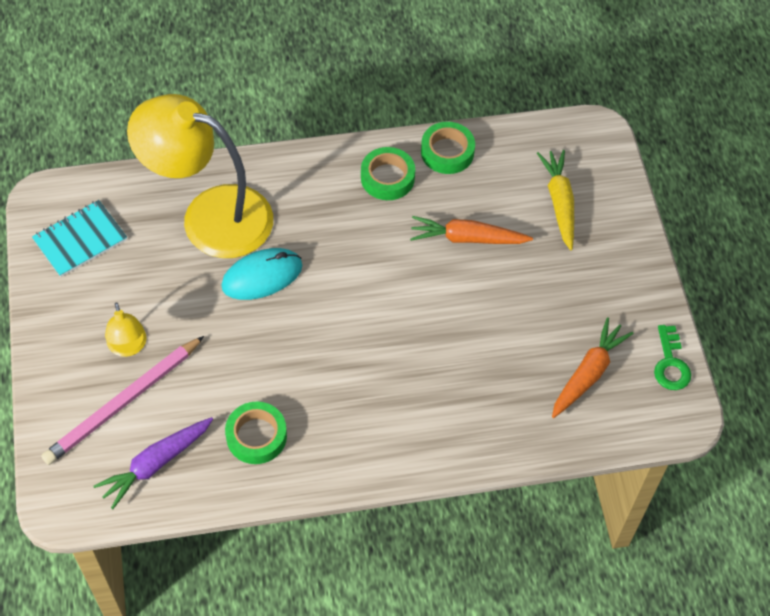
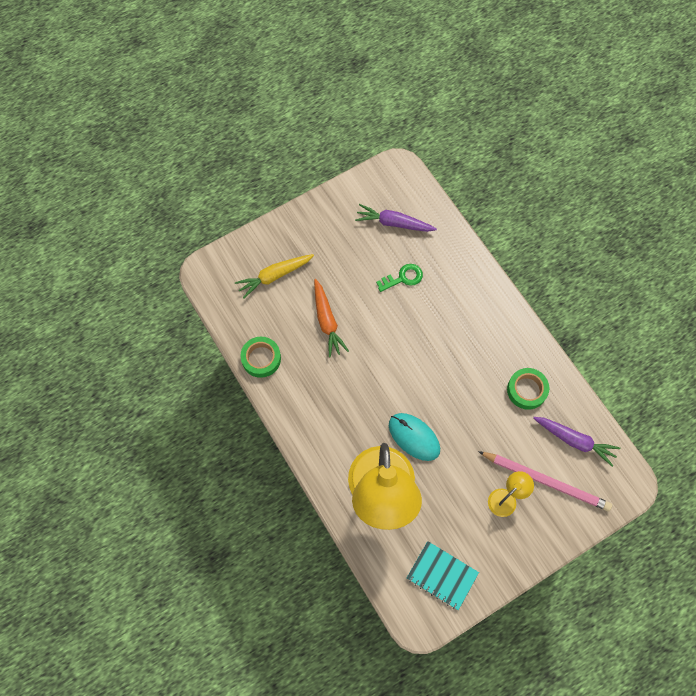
camera: 110 degrees left, 10 degrees up
green tape [361,147,415,200] -> none
orange carrot [552,317,634,418] -> purple carrot [355,204,437,232]
green key [654,325,691,390] -> green key moved to [376,264,423,292]

